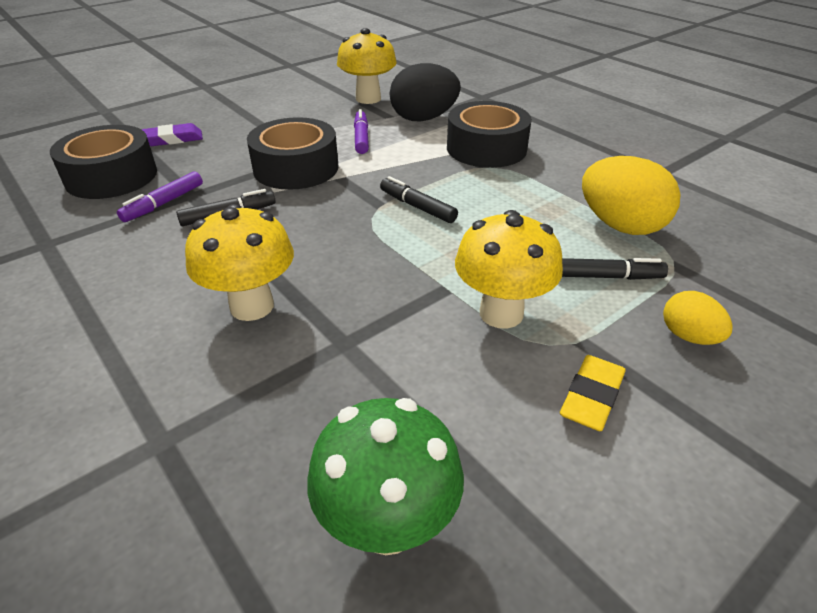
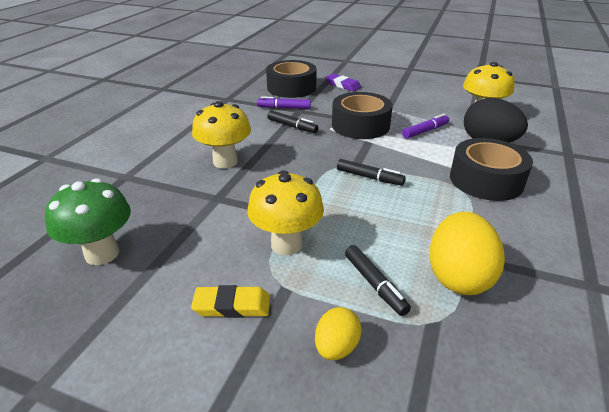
camera: 60 degrees right, 5 degrees down
black marker [380,176,458,223] -> black marker turned 105 degrees clockwise [337,159,406,186]

